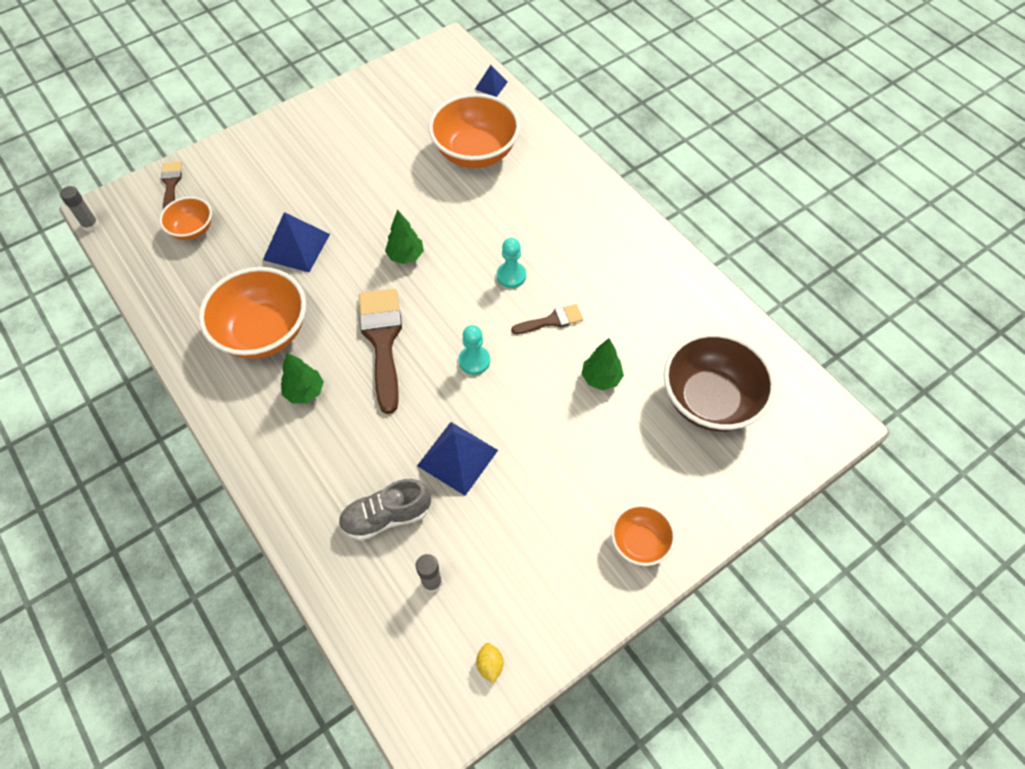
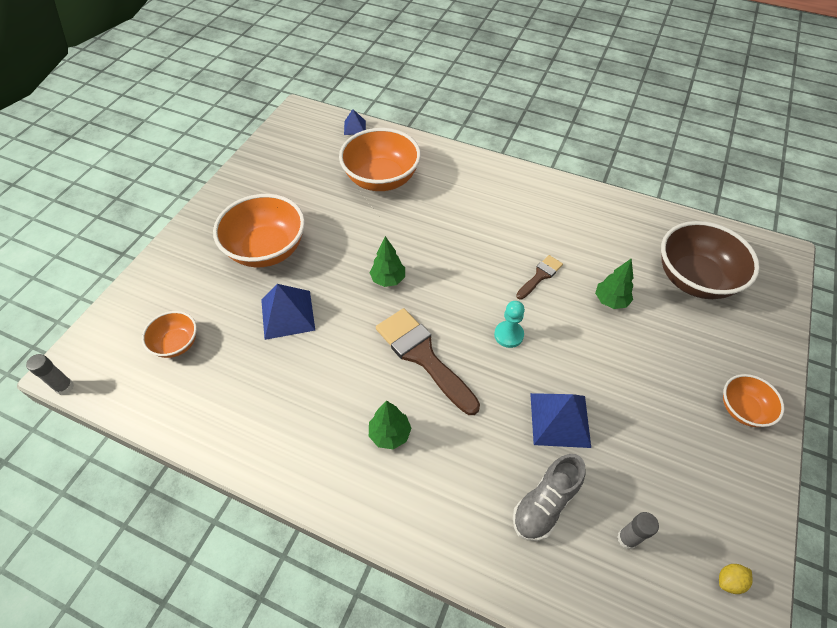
camera: 30 degrees left, 5 degrees down
brown brush [161,162,182,208] -> none
orange bowl [199,267,306,359] -> orange bowl moved to [213,194,305,267]
yellow lemon [476,643,503,683] -> yellow lemon turned 75 degrees counterclockwise [719,564,753,594]
turquoise pawn [497,238,526,288] -> none

